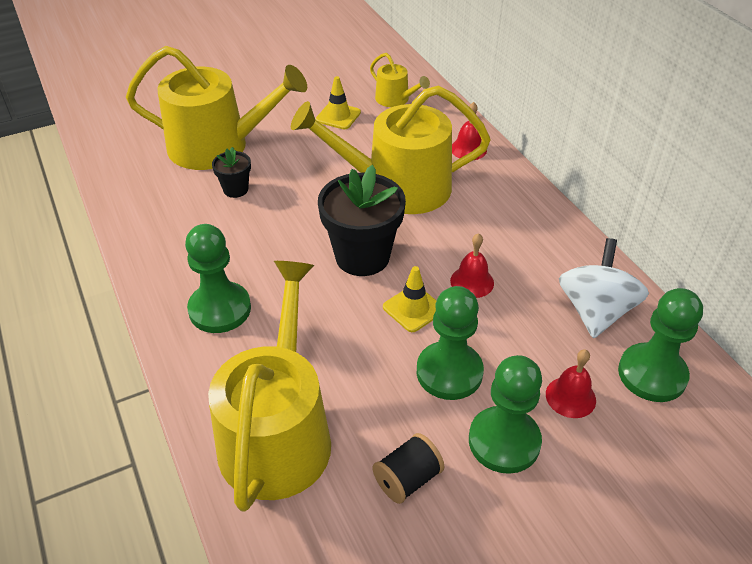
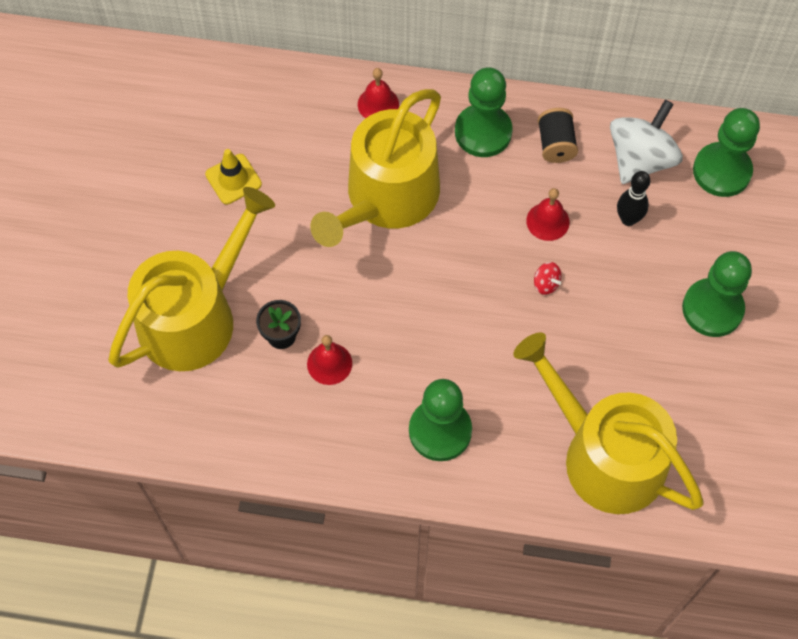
camera: 55 degrees left, 20 degrees up
black flower pot [318,165,406,276] -> none
yellow watering can [370,53,430,107] -> none
black spool [373,433,444,504] -> black spool moved to [538,108,578,163]
yellow traffic cone [383,266,437,332] -> red spinning top [534,262,561,295]
green pawn [417,286,484,400] -> green pawn moved to [455,68,513,157]
red bell [546,349,596,418] -> red bell moved to [307,335,352,385]
white spinning top [559,238,649,338] -> white spinning top turned 75 degrees clockwise [610,100,683,184]
none -> black bowling pin [617,171,650,226]

